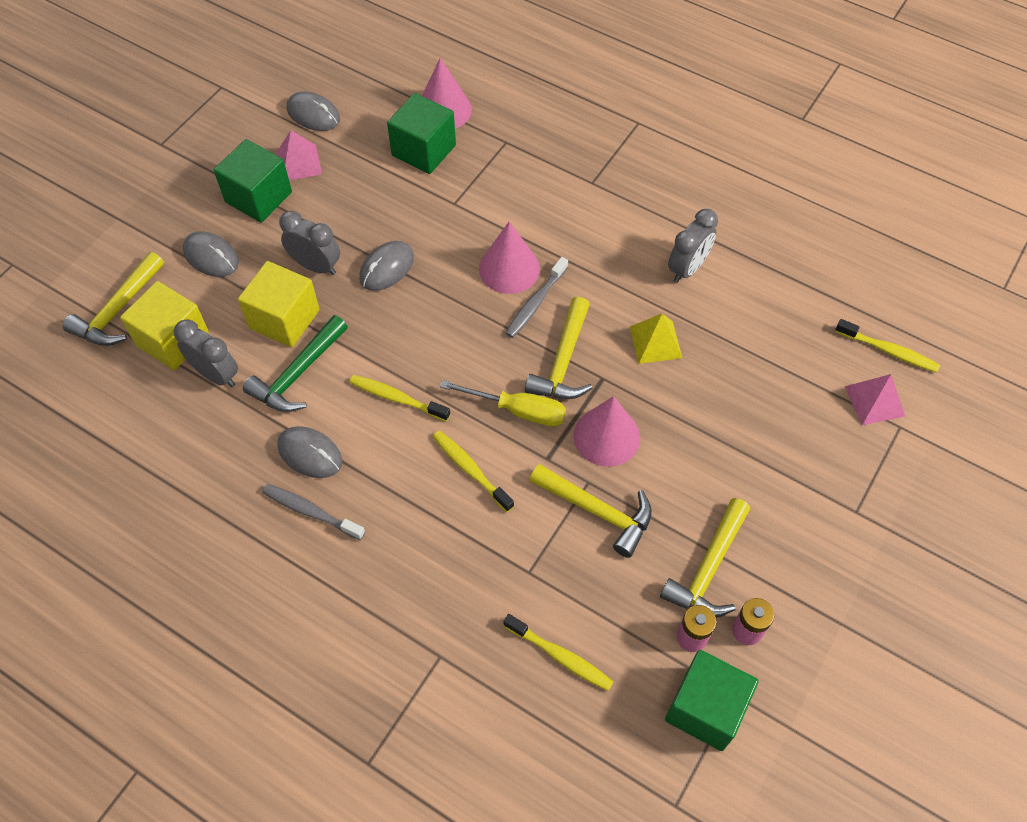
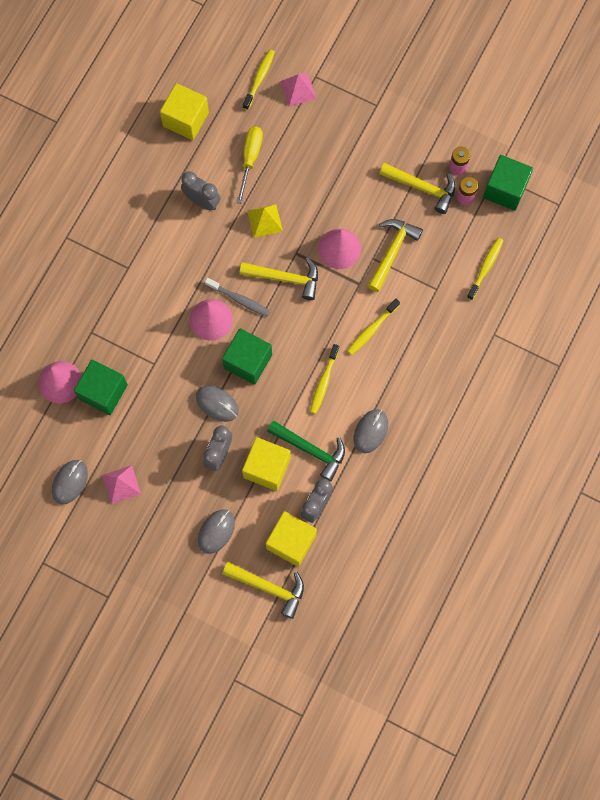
camera: 95 degrees left, 15 degrees up
green cube [214,139,292,222] -> green cube moved to [222,328,272,385]
grey toothbrush [262,484,365,540] -> none
yellow screwdriver [440,380,566,427] -> yellow screwdriver moved to [236,126,263,204]
none -> yellow cube [160,83,209,140]

